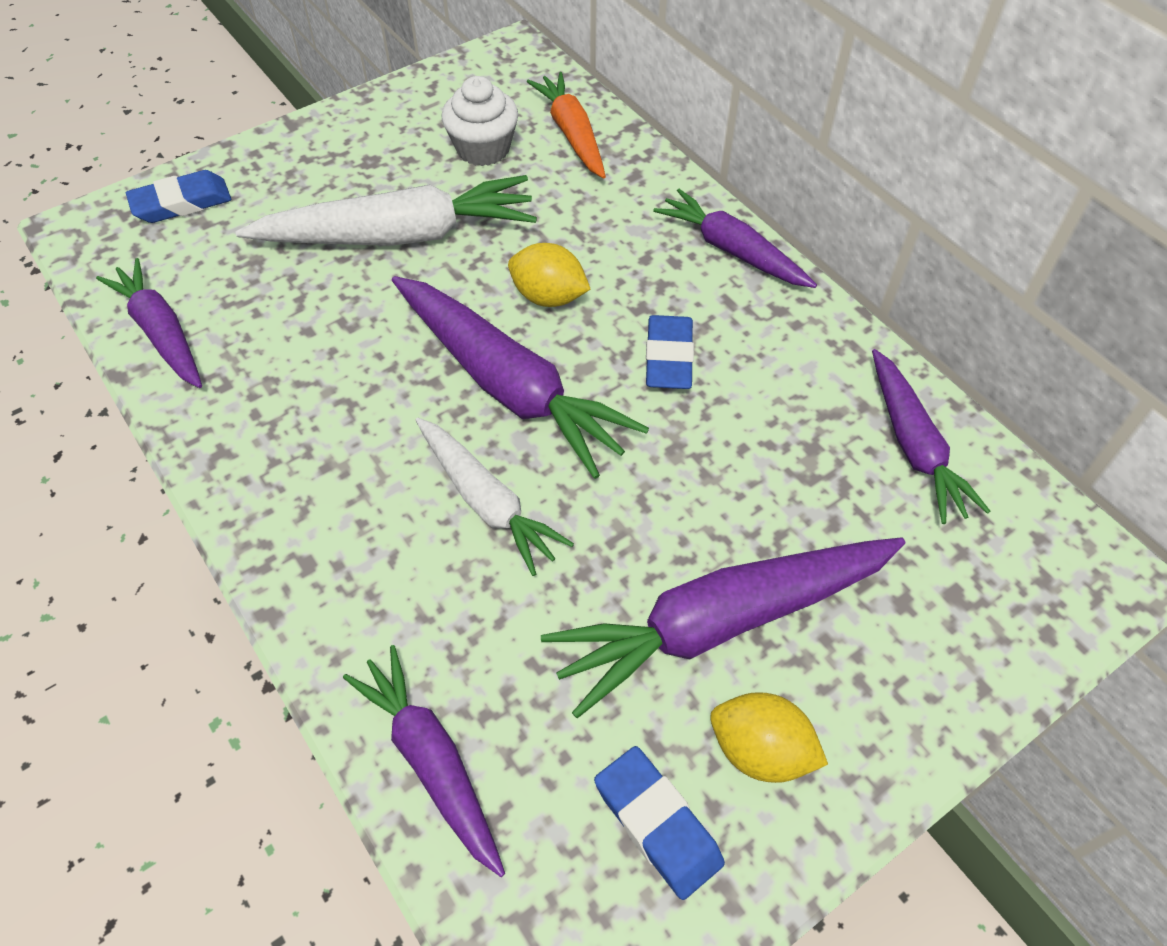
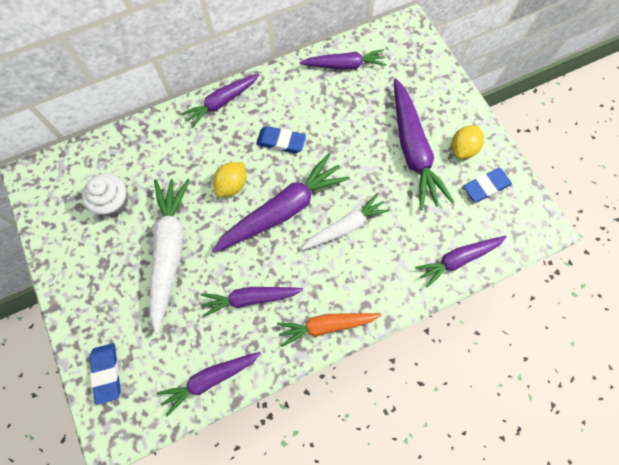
camera: 80 degrees left, 15 degrees up
orange carrot [527,72,606,179] -> orange carrot moved to [277,313,381,347]
none -> purple carrot [200,287,303,317]

